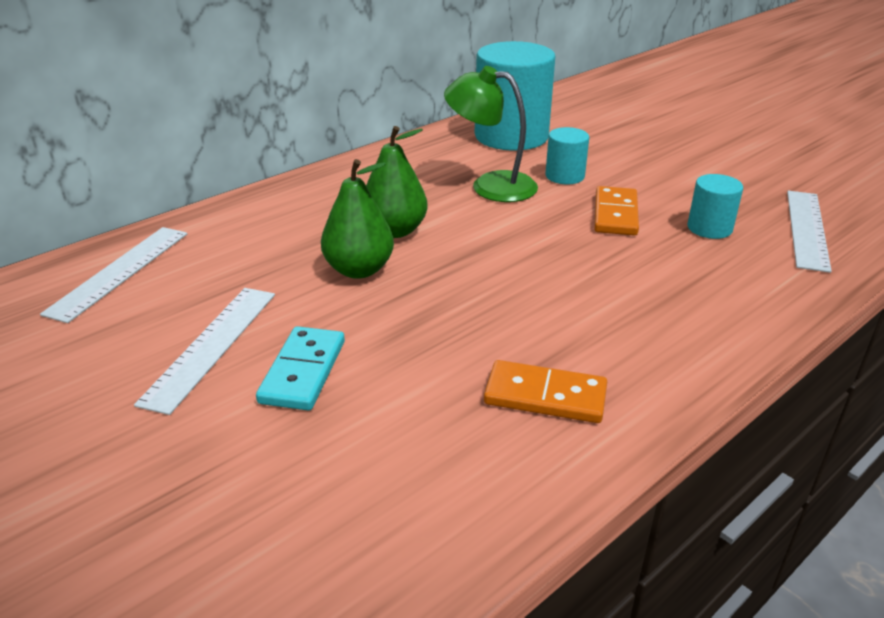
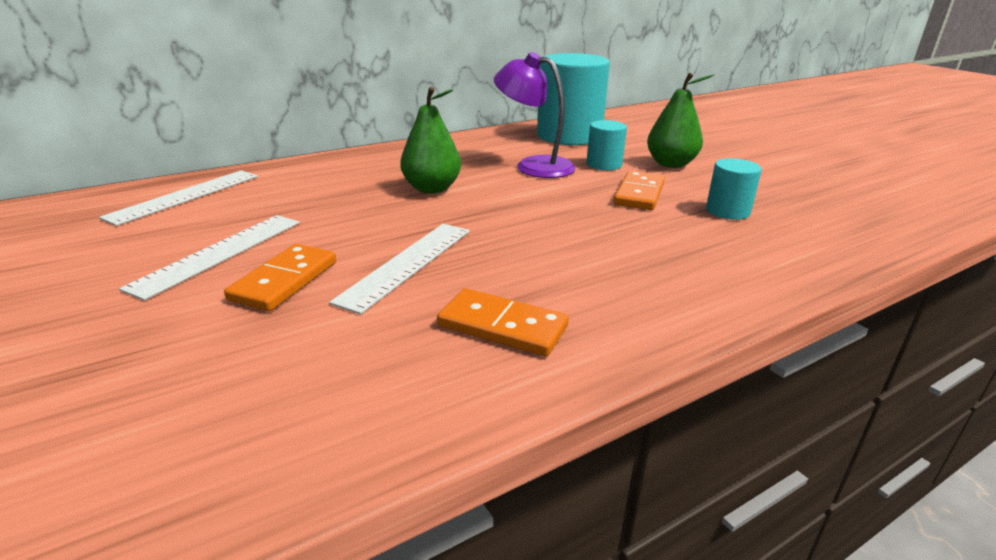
camera: 10 degrees right, 5 degrees down
turquoise domino [256,326,345,410] -> orange domino [224,244,336,311]
green pear [321,159,394,279] -> green pear moved to [647,73,714,168]
green lamp [444,66,538,202] -> purple lamp [494,52,575,178]
white ruler [787,191,832,273] -> white ruler moved to [329,224,470,314]

